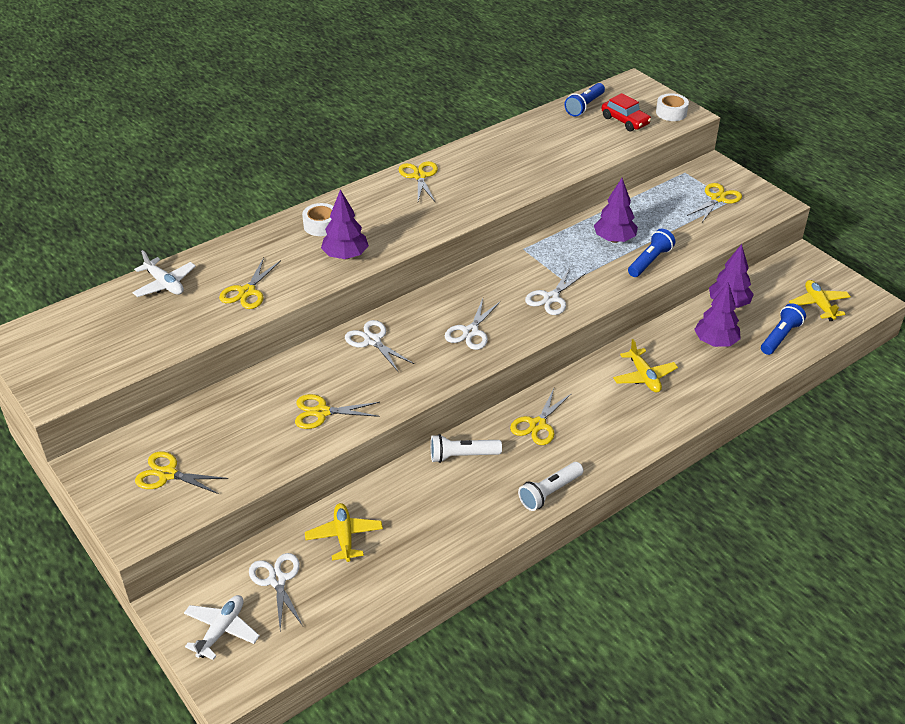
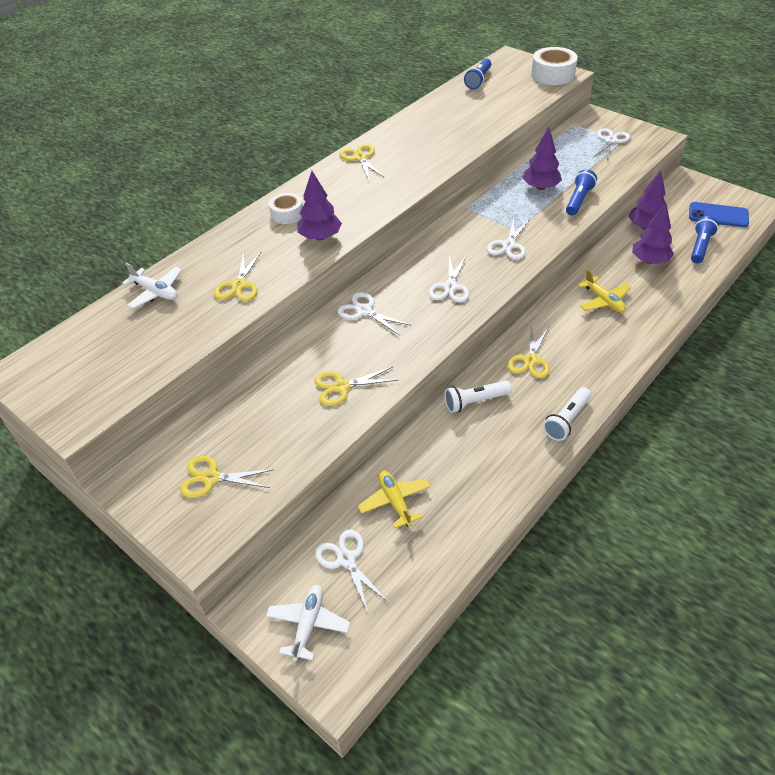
camera: 10 degrees left, 5 degrees up
red car [602,93,651,131] -> none
white tape [656,93,689,121] -> white tape [531,47,578,85], size x1.61
yellow scissors [687,183,742,222] -> white scissors [593,128,630,162]
yellow plane [789,280,851,321] -> blue phone [689,202,749,227]

